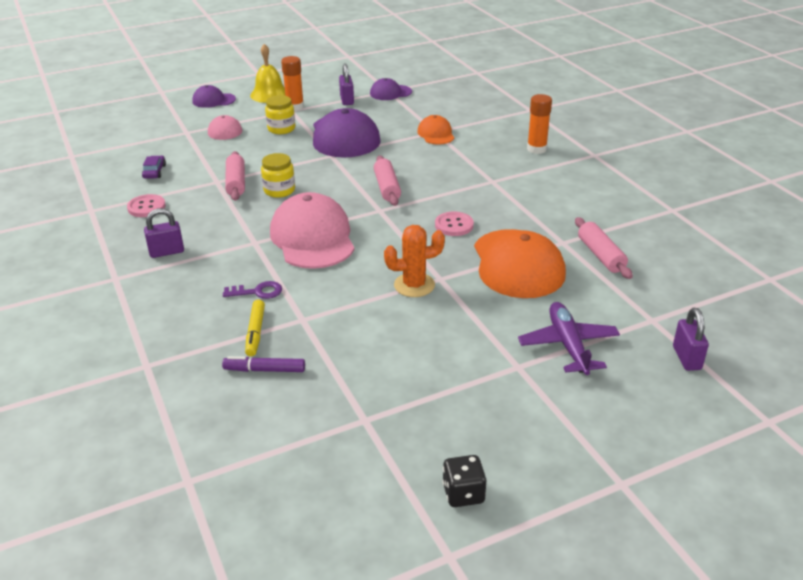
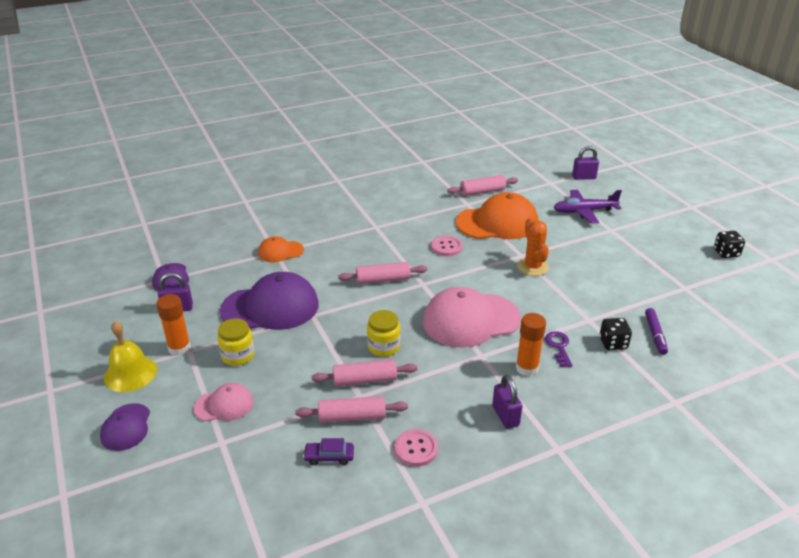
camera: 90 degrees left, 0 degrees up
yellow marker [245,300,265,356] -> black dice [599,318,632,350]
orange glue stick [527,94,552,154] -> orange glue stick moved to [516,313,546,376]
none -> pink rolling pin [295,396,408,423]

